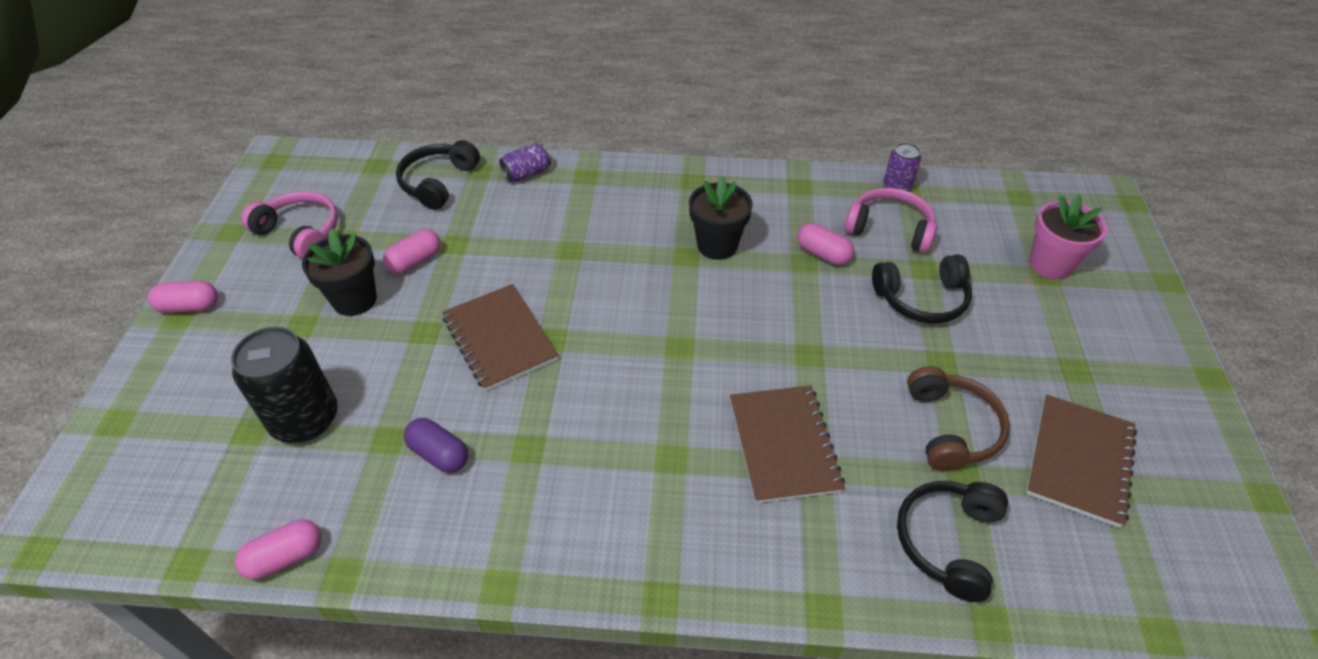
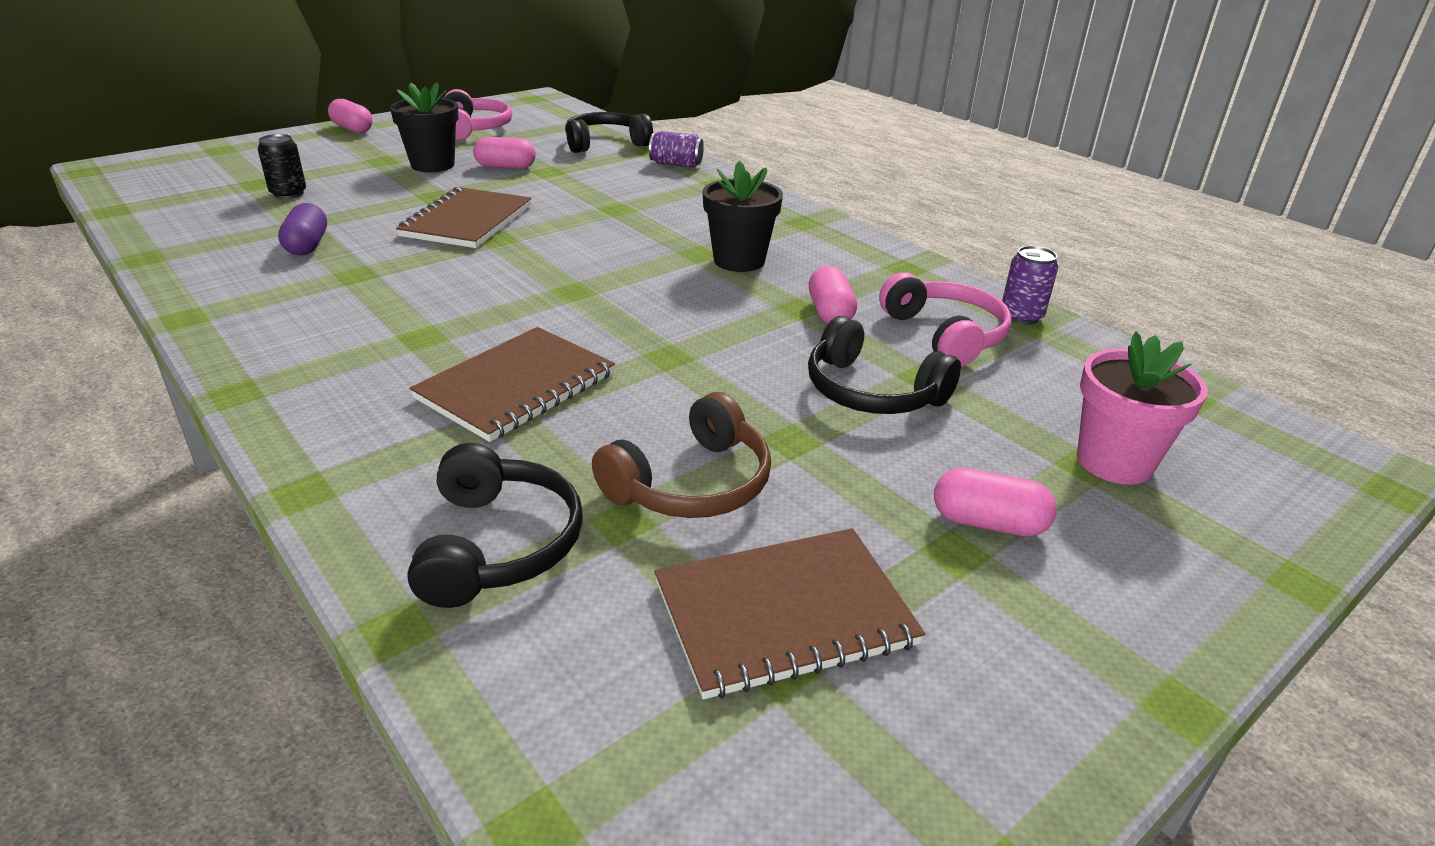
camera: 45 degrees right, 15 degrees down
black can [231,327,338,443] -> black can [258,134,306,199], size x0.54
pink capsule [235,519,321,580] -> pink capsule moved to [934,468,1057,536]
black headphones [897,481,1008,602] -> black headphones turned 105 degrees clockwise [407,443,583,608]

